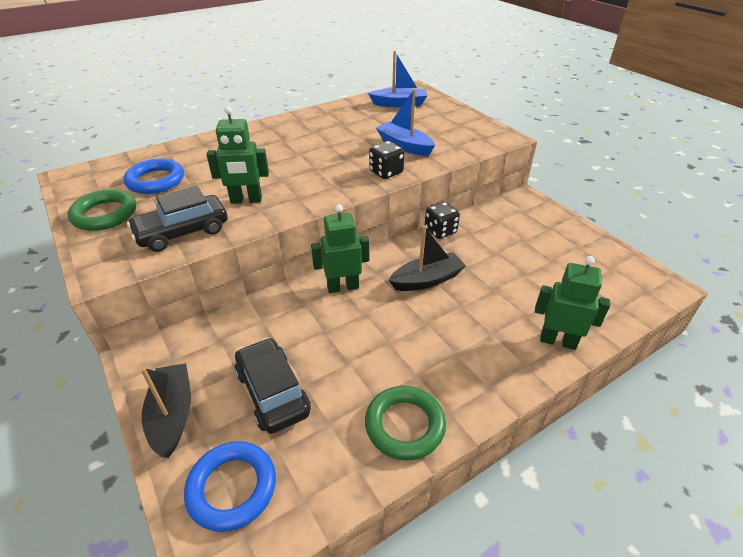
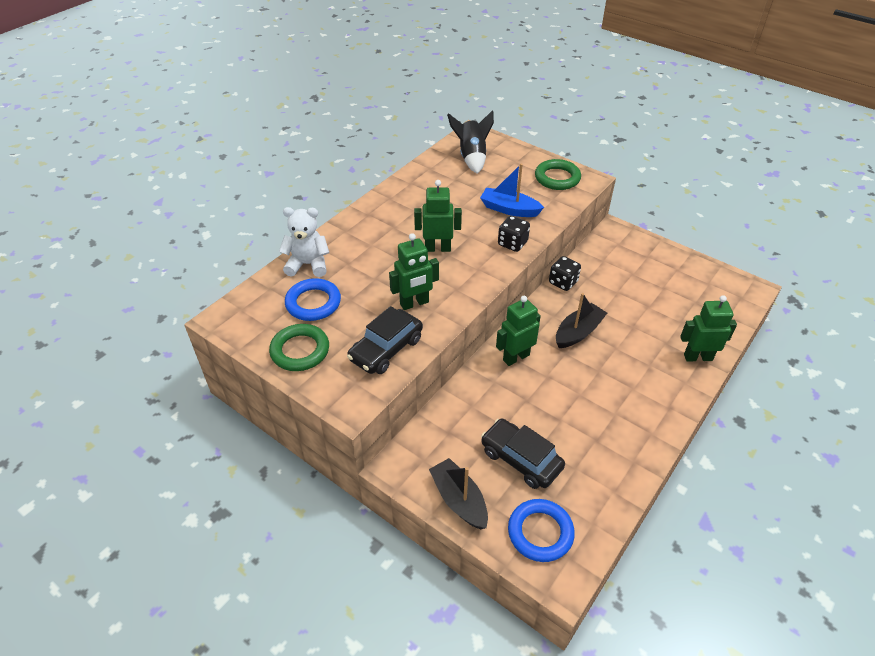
camera: 20 degrees left, 5 degrees up
green ring [365,386,446,460] -> green ring moved to [535,159,581,190]
blue boat [368,51,428,107] -> black rocket [447,110,494,174]
none -> white teddy bear [279,207,329,277]
none -> green robot [414,180,462,252]

